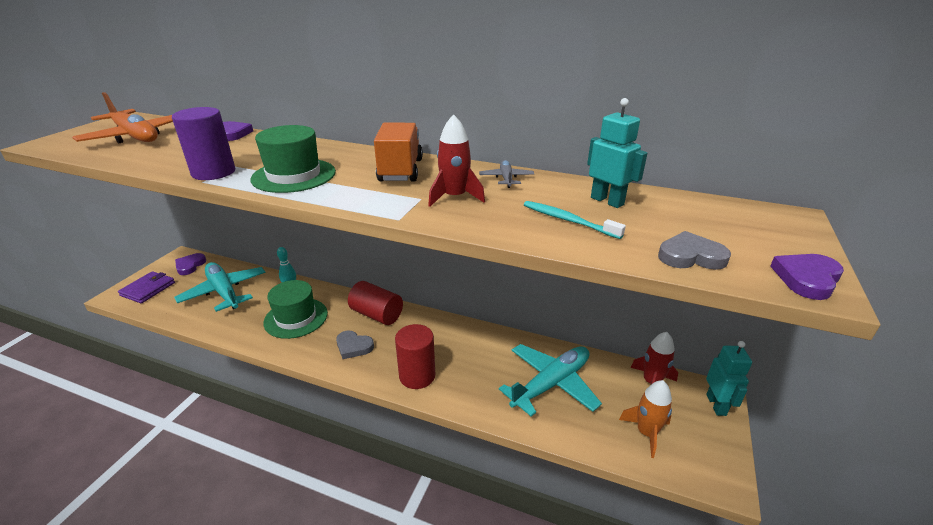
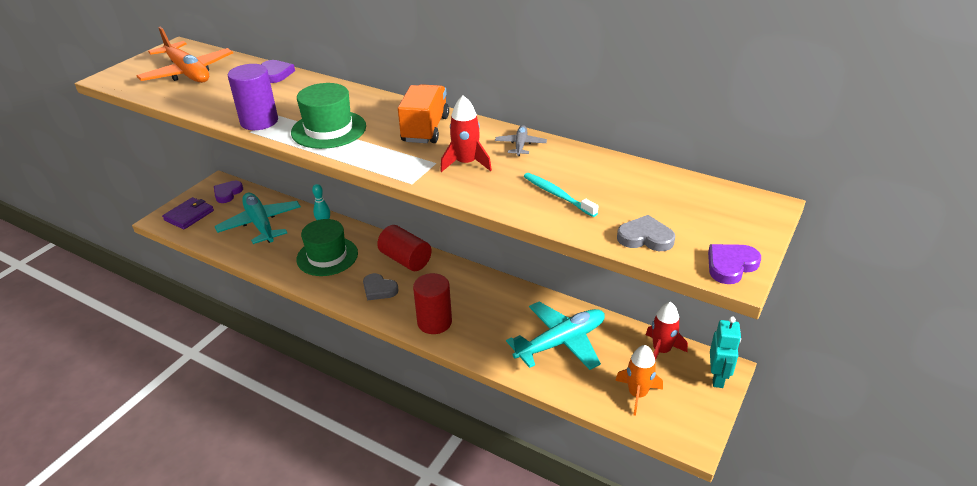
camera: 10 degrees right, 5 degrees up
turquoise robot [587,98,648,208] -> none

